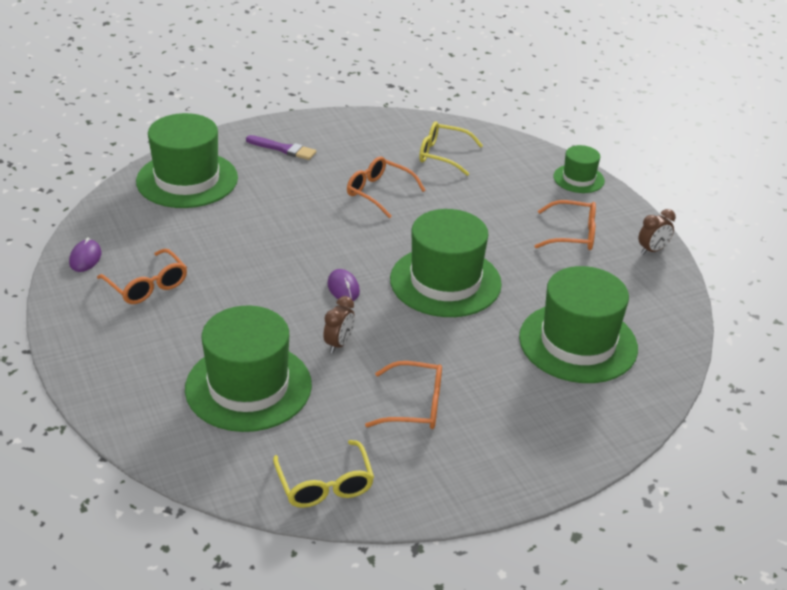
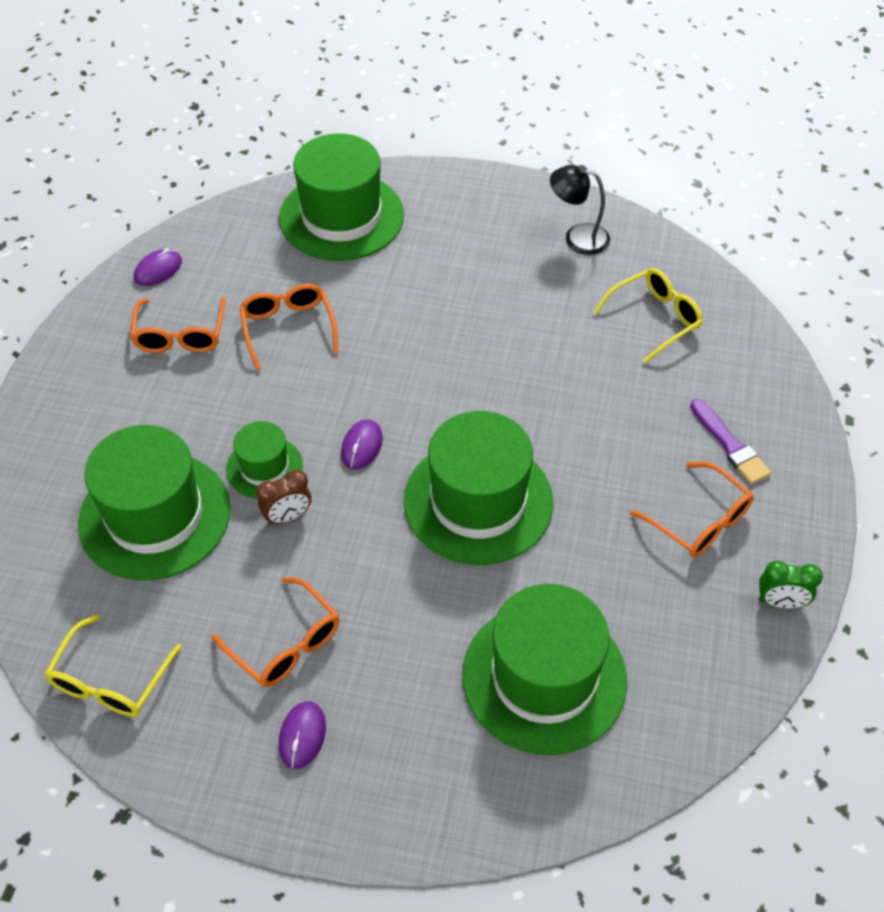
camera: 40 degrees right, 15 degrees up
purple brush [246,135,316,160] -> purple brush moved to [690,399,771,484]
orange glasses [347,157,426,218] -> orange glasses moved to [239,284,339,370]
yellow glasses [419,121,483,176] -> yellow glasses turned 90 degrees clockwise [594,268,703,363]
green hat [553,145,605,193] -> green hat moved to [226,421,303,499]
brown clock [638,209,676,255] -> green clock [759,561,823,609]
none -> purple mouse [278,701,326,769]
none -> black lamp [550,165,610,255]

